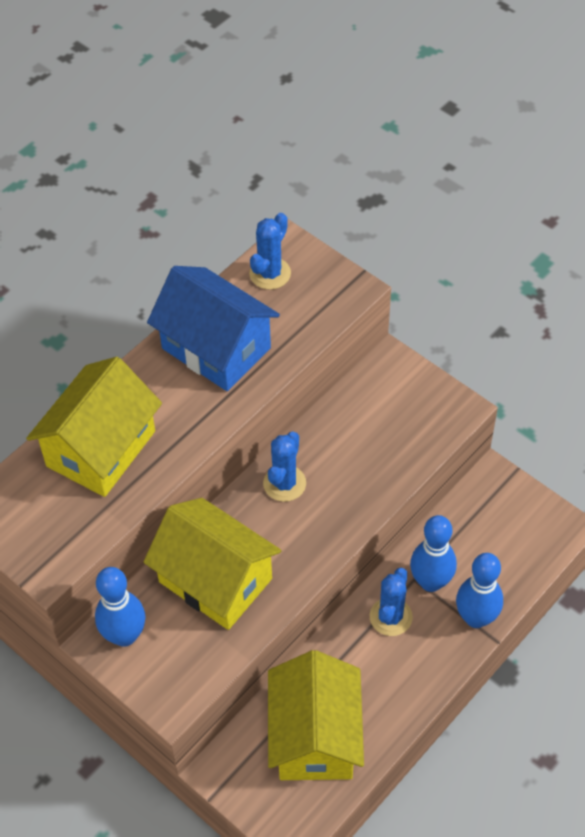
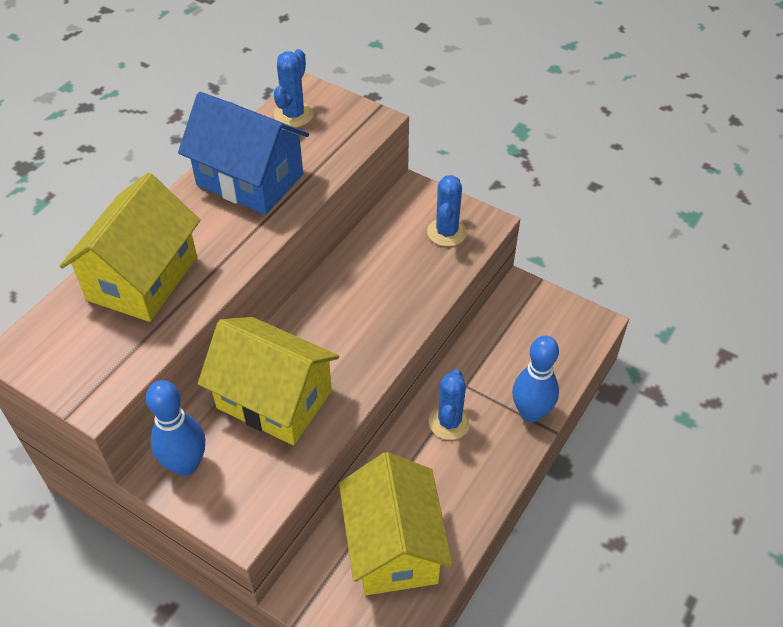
camera: 10 degrees left, 5 degrees down
blue cactus [263,431,306,502] -> blue cactus moved to [427,175,467,247]
blue bowling pin [410,515,457,592] -> none

